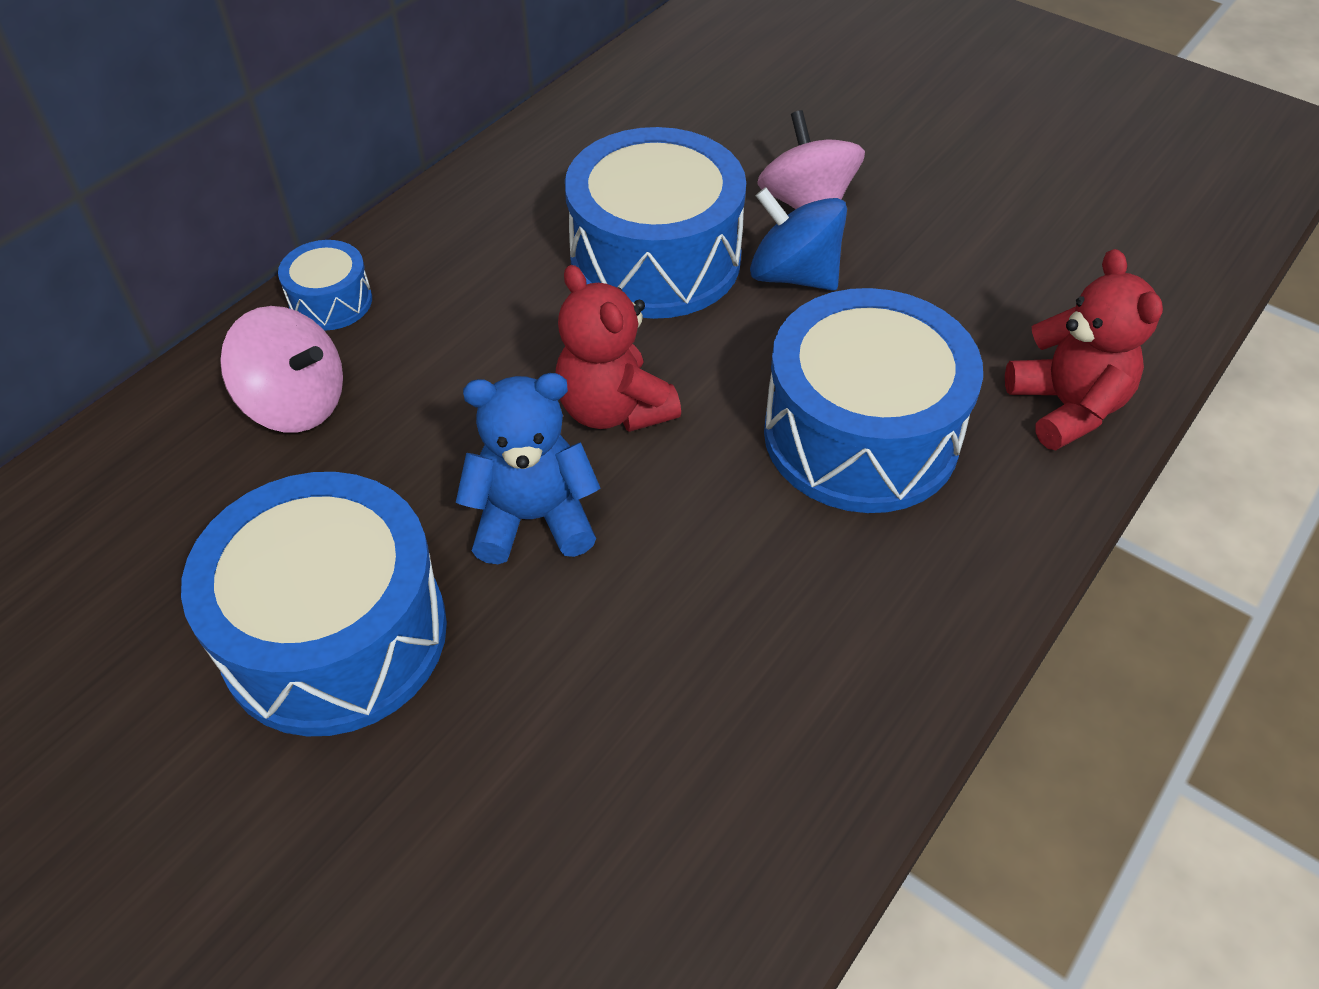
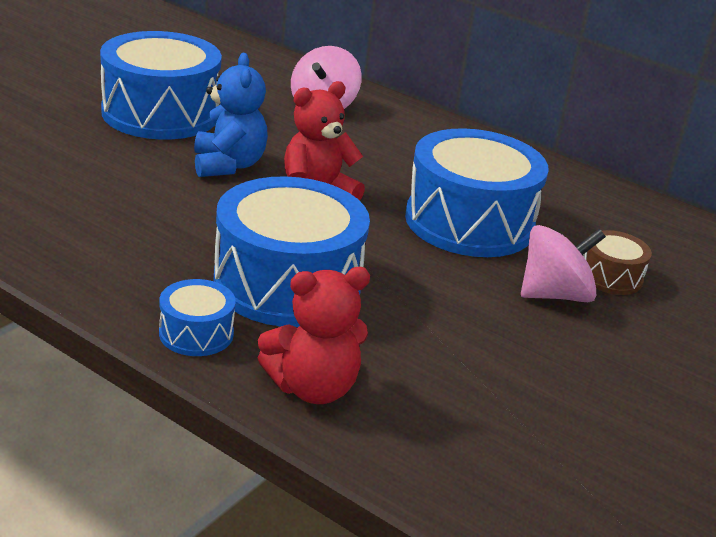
camera: 85 degrees right, 20 degrees down
blue drum [278,240,372,331] -> blue drum moved to [159,279,236,356]
blue spinning top [750,187,847,291] -> none
none -> brown drum [583,230,652,295]

